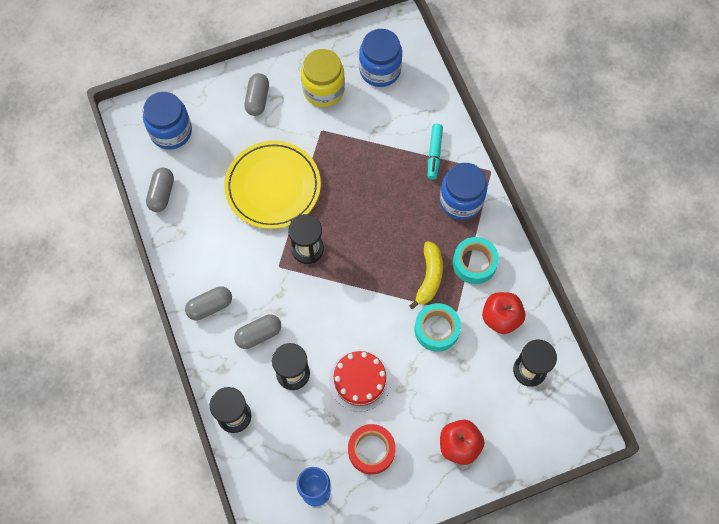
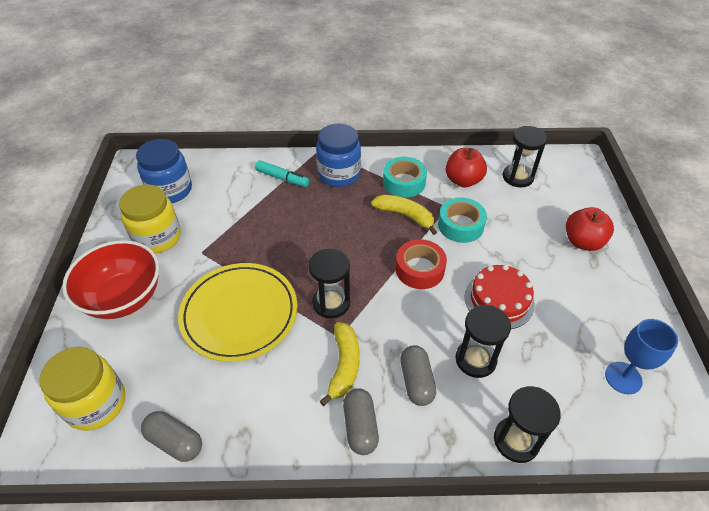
camera: 70 degrees left, 20 degrees down
blue jar [143,92,192,150] -> yellow jar [40,347,125,431]
grey capsule [244,73,269,116] -> red bowl [62,240,159,319]
red tape [348,424,396,475] -> red tape moved to [396,239,447,289]
none -> yellow banana [320,322,360,406]

